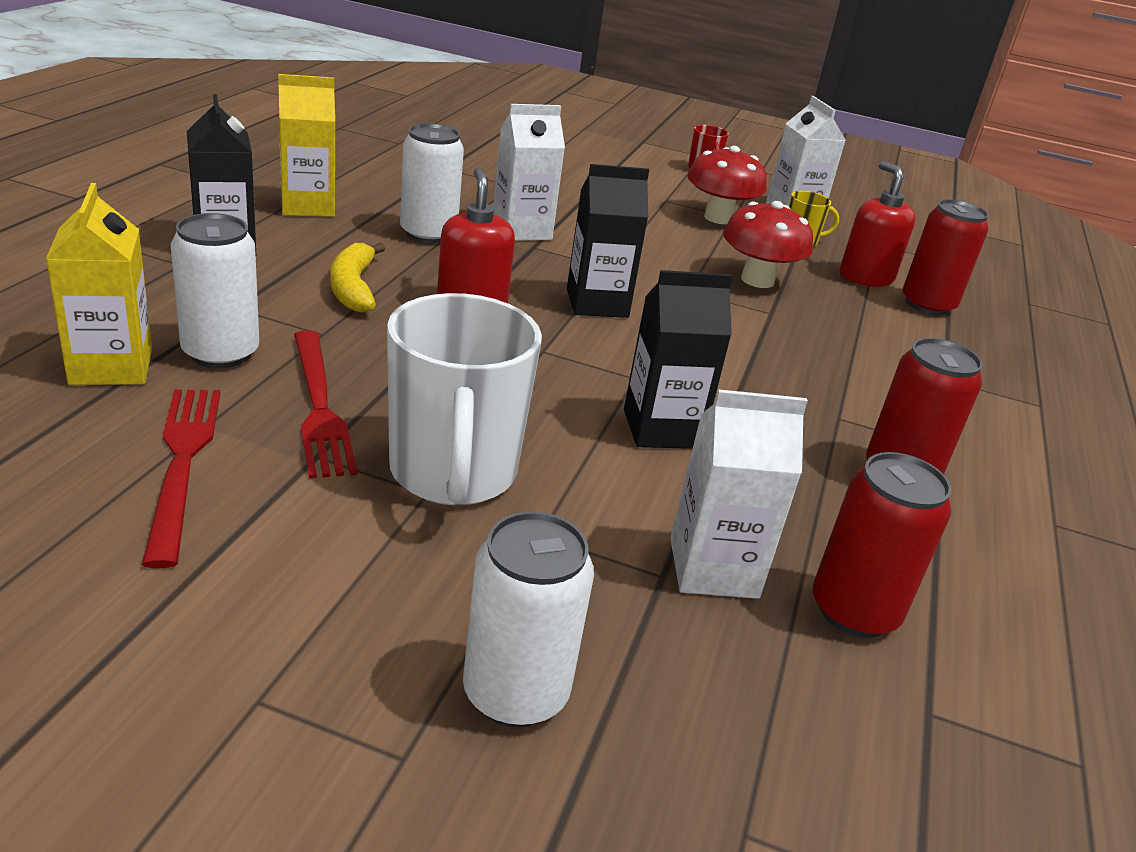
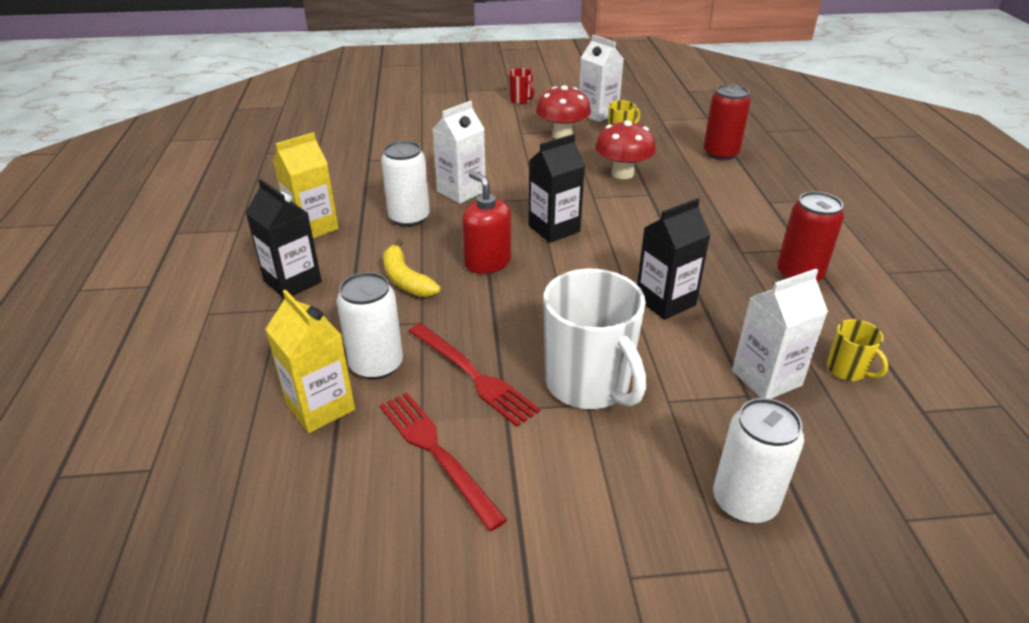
camera: 20 degrees left, 5 degrees up
red can [812,452,952,638] -> yellow mug [827,319,888,381]
red soap dispenser [840,161,916,287] -> none

